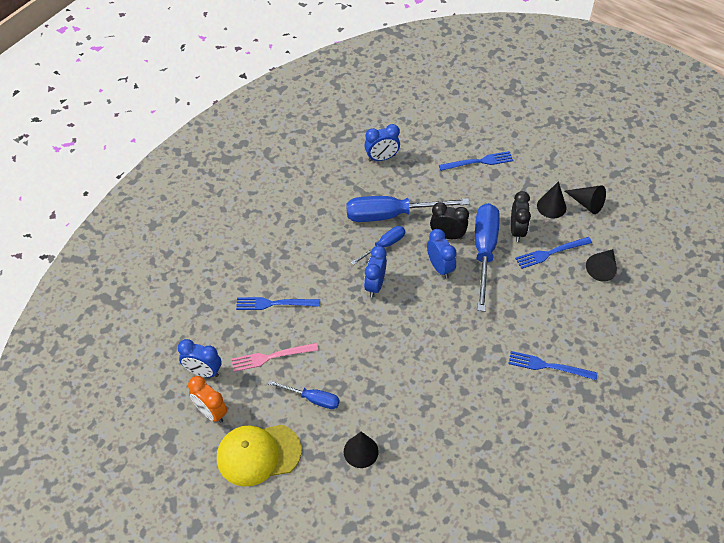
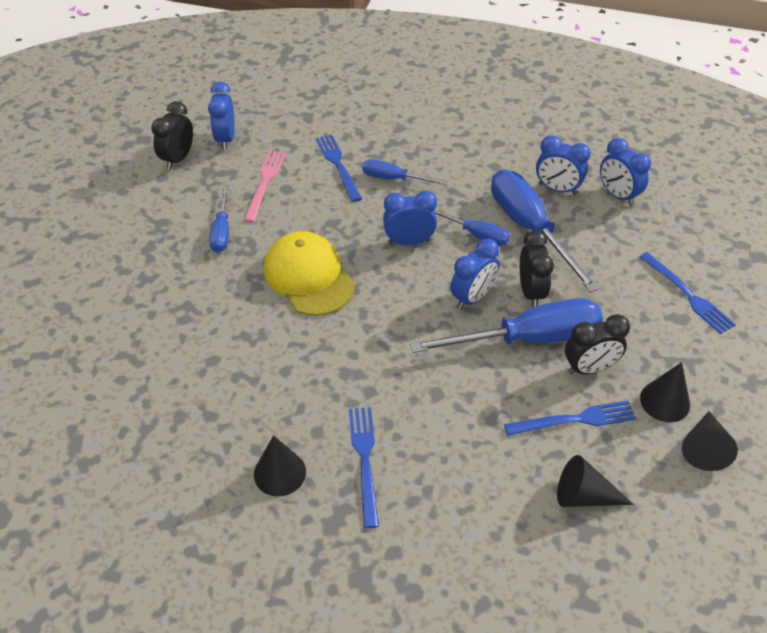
camera: 70 degrees right, 5 degrees down
orange clock [188,376,227,423] -> black clock [151,101,193,170]
yellow cap [217,425,302,487] -> yellow cap moved to [264,231,355,316]
pink fork [231,343,318,372] -> pink fork turned 45 degrees clockwise [244,150,286,222]
black cone [344,432,379,468] -> black cone moved to [254,435,306,496]
blue fork [515,237,592,269] -> blue fork turned 120 degrees clockwise [504,400,636,436]
none -> blue screwdriver [363,159,449,185]
none -> blue clock [536,135,591,195]

